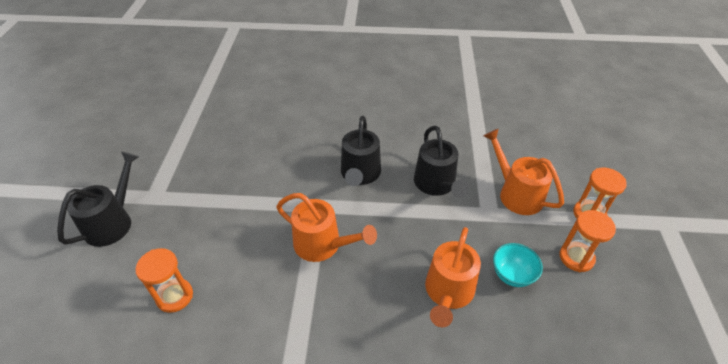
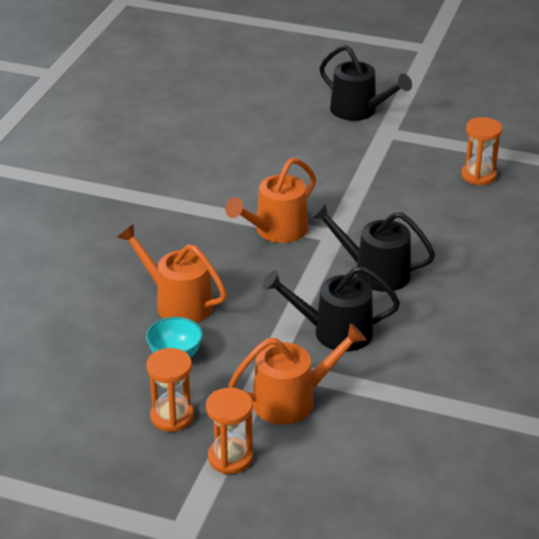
camera: 105 degrees right, 10 degrees down
orange hourglass [136,248,193,313] -> orange hourglass moved to [461,117,502,185]

